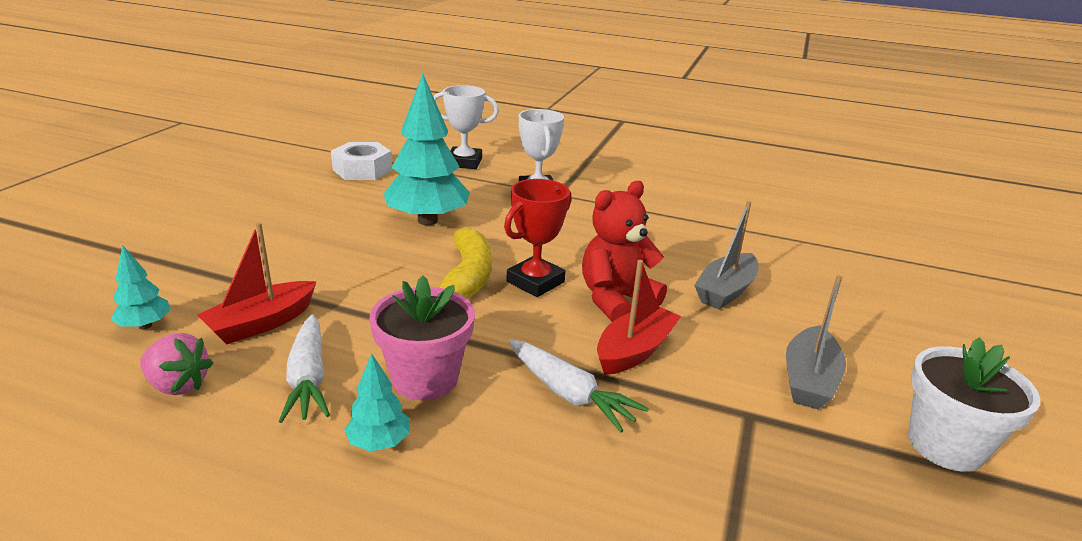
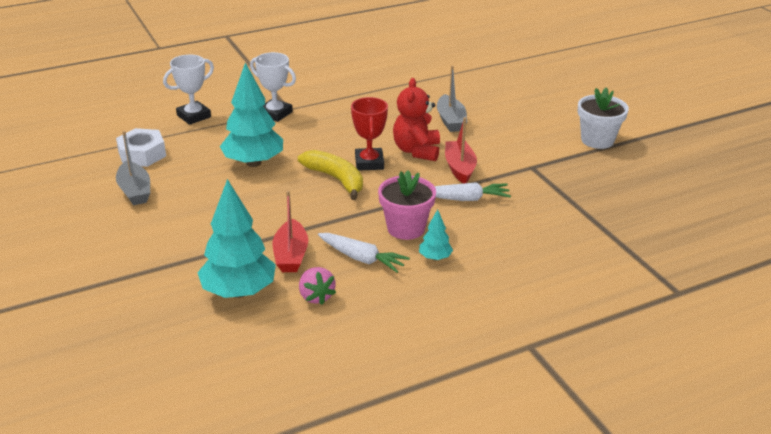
camera: 45 degrees left, 5 degrees up
turquoise tree [111,245,171,329] -> turquoise tree [197,179,276,298], size x2.14
pink strawberry [140,333,213,395] -> pink strawberry turned 90 degrees clockwise [299,267,336,305]
grey boat [786,275,846,409] -> grey boat moved to [116,131,150,205]

